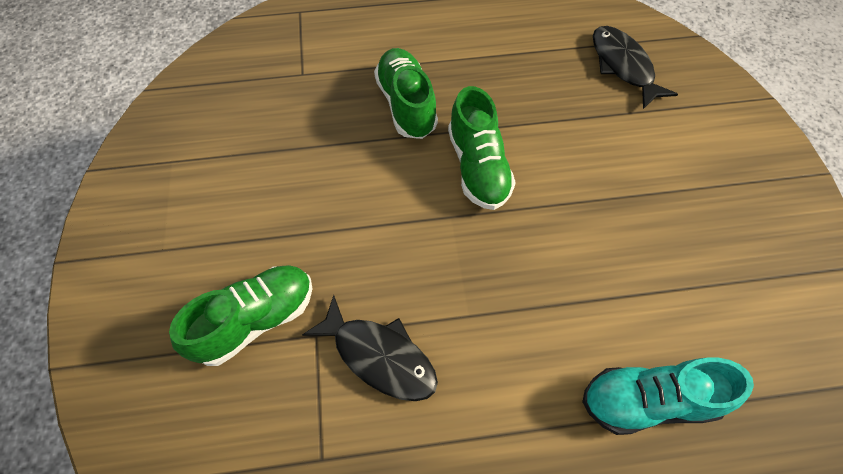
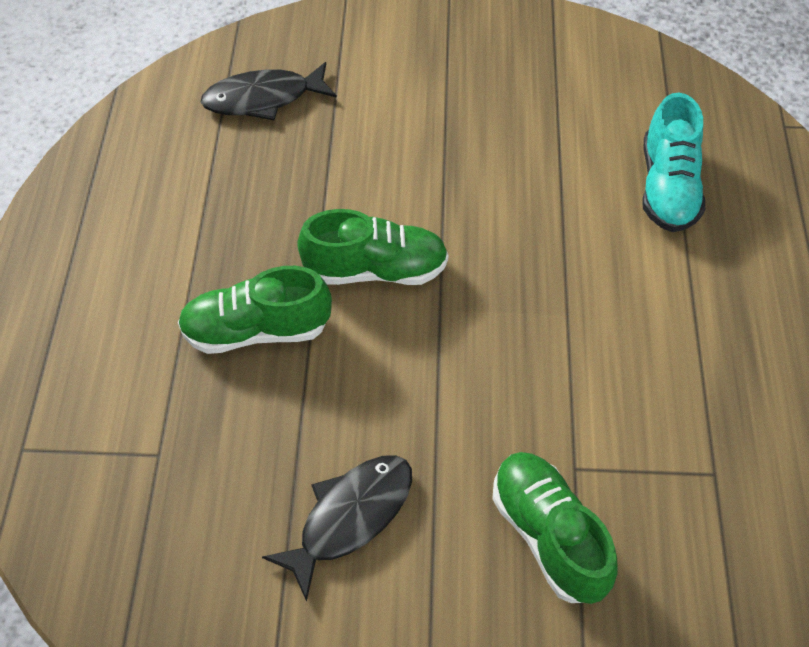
camera: 80 degrees left, 5 degrees down
black fish [302,295,438,401] -> black fish moved to [262,455,412,602]

